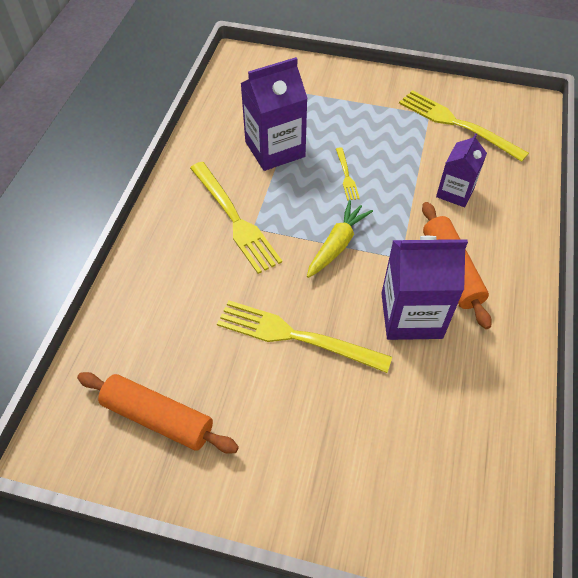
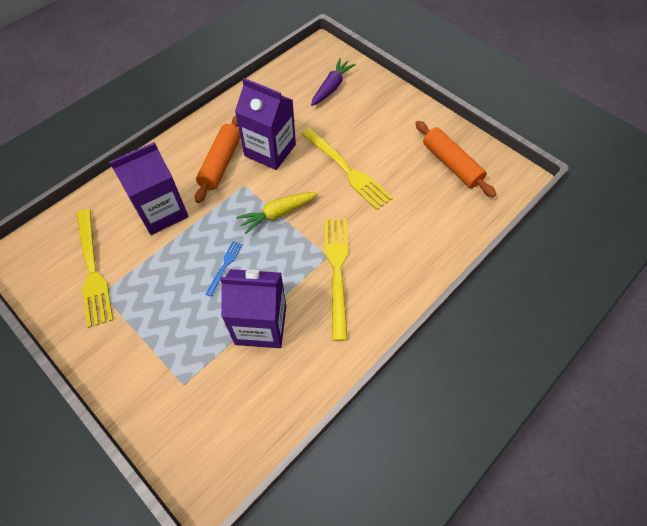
camera: 150 degrees left, 5 degrees up
yellow fork [336,147,360,201] -> blue fork [206,241,243,297]
purple carton [436,133,487,207] -> purple carton [109,142,189,235], size x1.59
none -> purple carrot [311,58,356,106]

